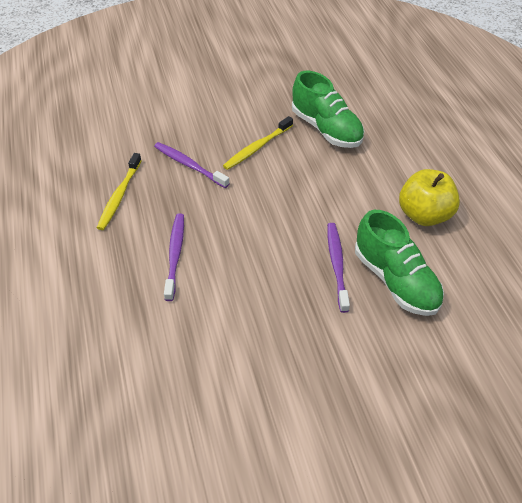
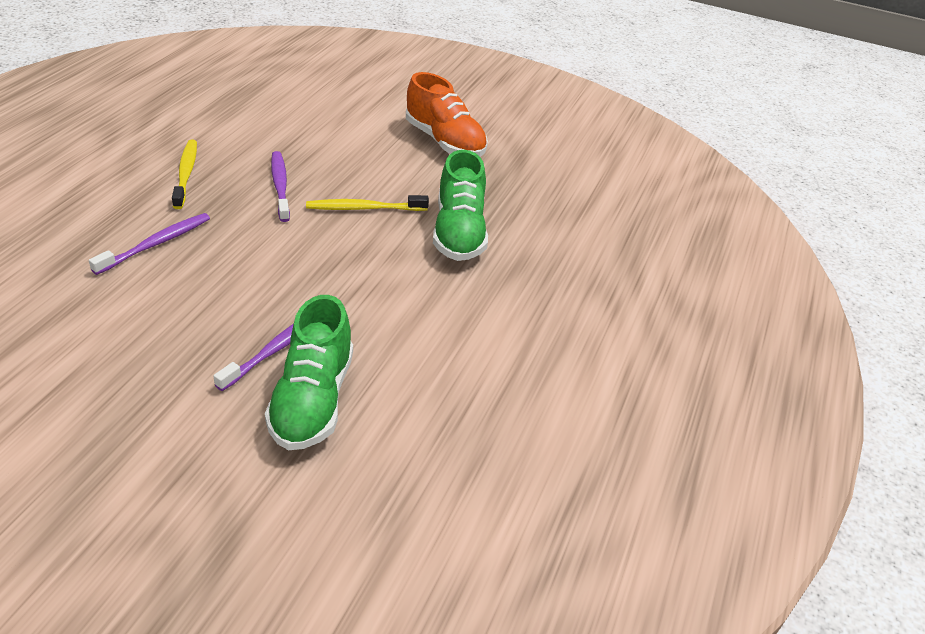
camera: 35 degrees right, 10 degrees down
yellow toothbrush [97,153,142,230] -> yellow toothbrush turned 120 degrees clockwise [172,140,197,209]
yellow apple [399,169,460,226] -> none
none -> orange shoe [406,72,488,157]

